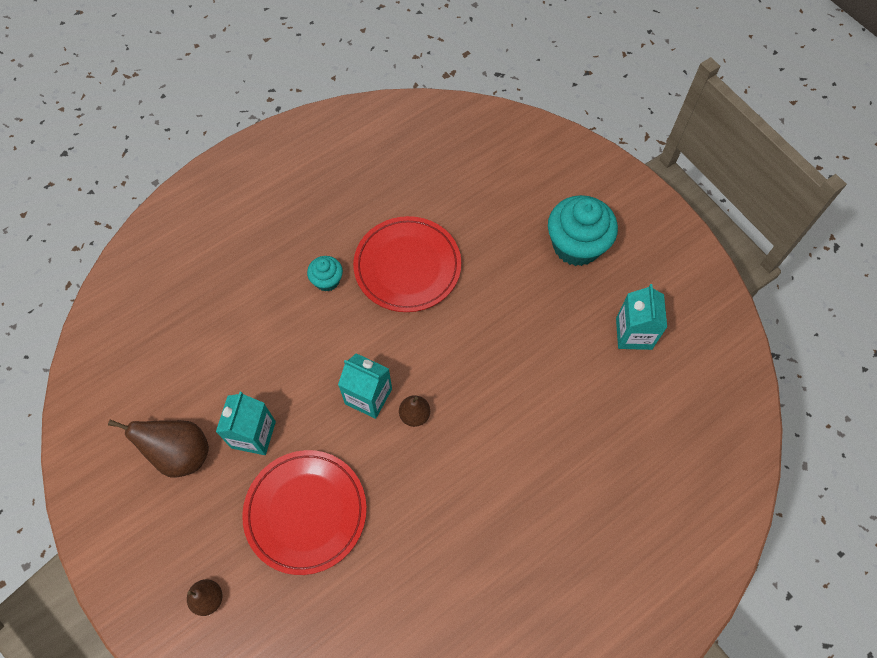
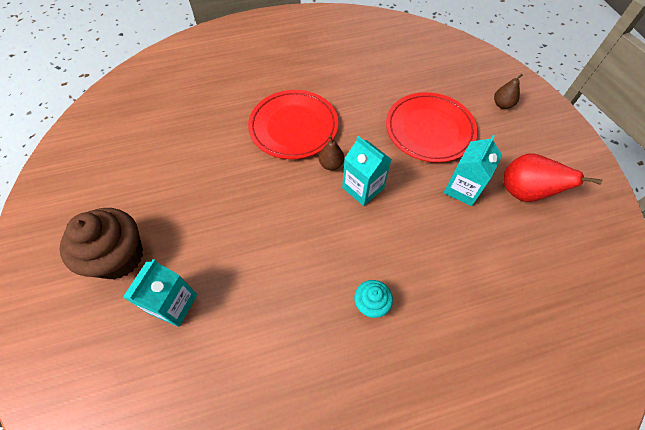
camera: 160 degrees left, 5 degrees down
brown pear [108,419,209,478] -> red pear [503,154,603,202]
red plate [353,216,461,312] -> red plate moved to [248,90,338,159]
turquoise cupcake [548,195,618,266] -> brown cupcake [60,208,143,279]
turquoise carton [616,284,667,350] -> turquoise carton moved to [123,259,197,327]

